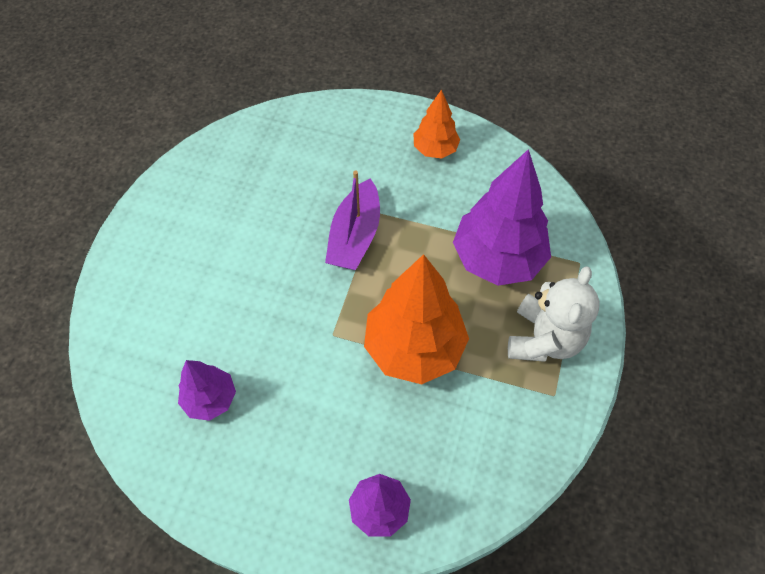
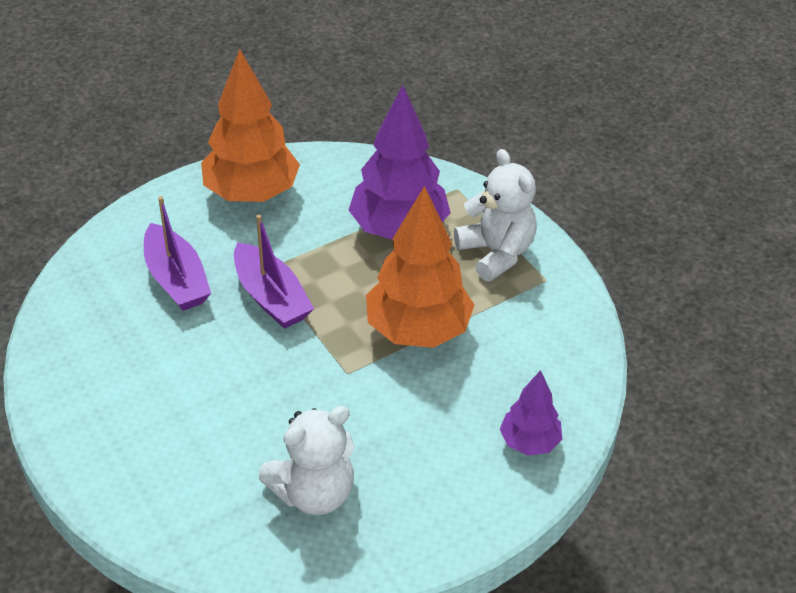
camera: 50 degrees left, 15 degrees down
purple tree [178,360,236,421] -> white teddy bear [259,406,354,515]
orange tree [413,89,460,159] -> orange tree [201,49,300,202], size x1.85
none -> purple boat [144,196,211,311]

